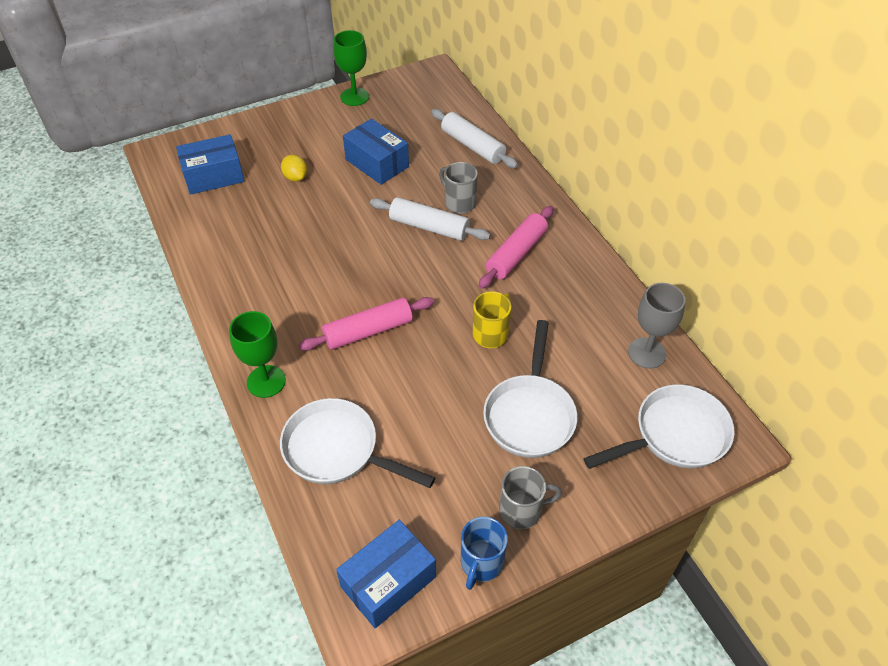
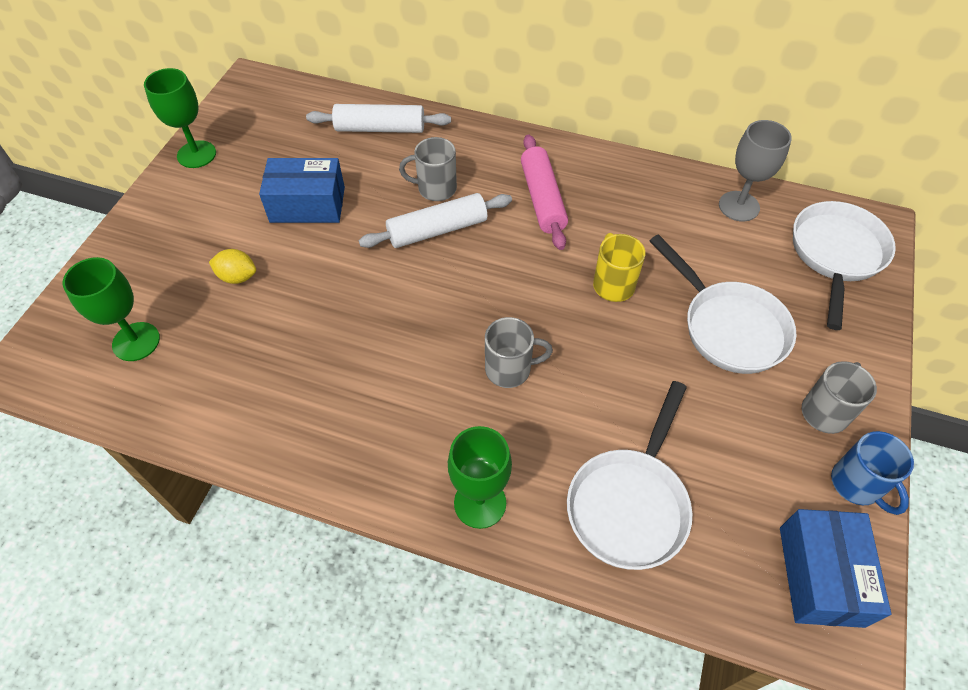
camera: 45 degrees left, 5 degrees up
blue box [176,134,244,195] -> green goblet [62,257,160,361]
white pan [280,398,435,488] -> white pan turned 45 degrees counterclockwise [567,381,692,570]
pink rolling pin [298,297,434,351] -> grey mug [485,317,553,388]

